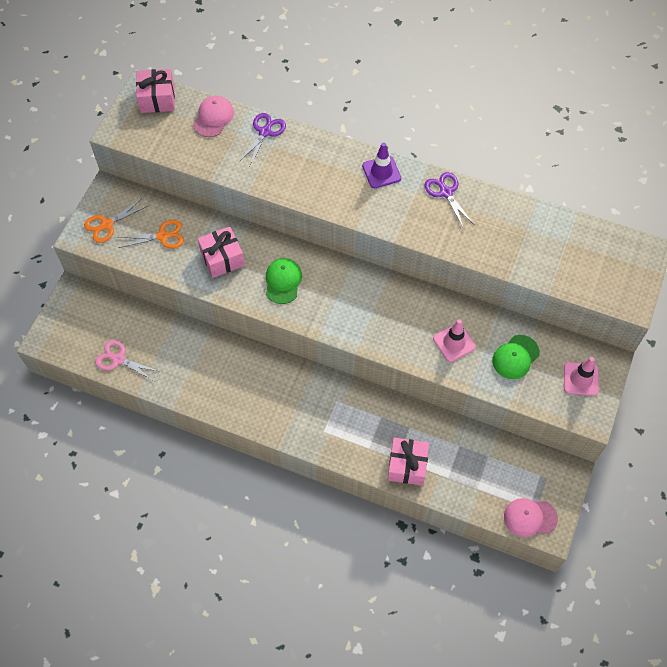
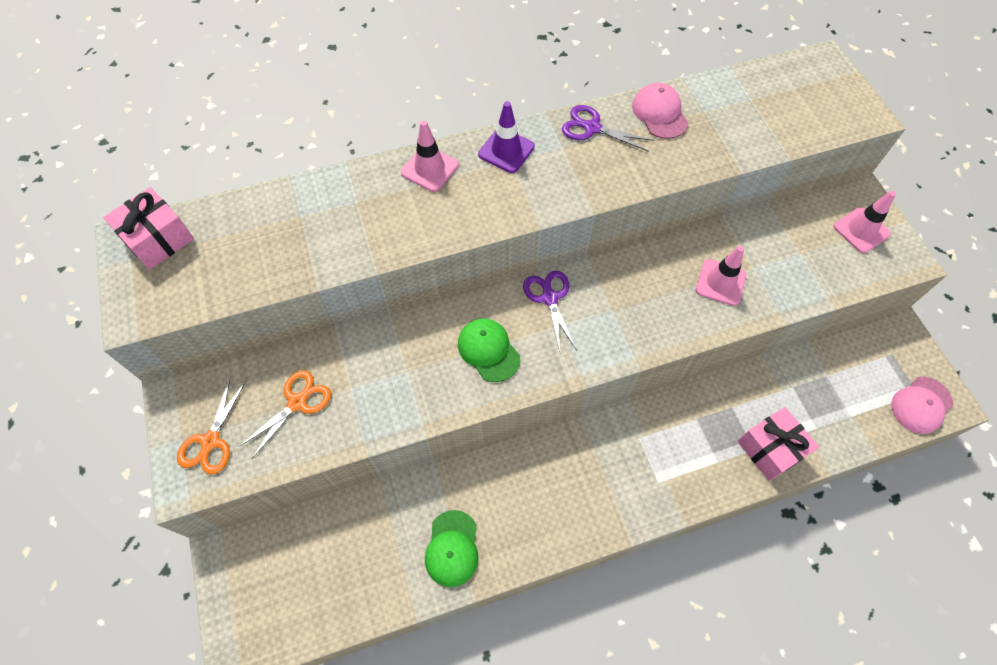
camera: 40 degrees left, 0 degrees up
pink scissors [95,340,161,381] -> none
pink cap [193,96,234,137] -> pink cap moved to [632,83,689,139]
pink gift [198,226,245,278] -> none
purple scissors [239,113,286,166] -> purple scissors moved to [523,271,577,352]
green cap [492,335,540,379] -> green cap moved to [425,510,479,587]
none -> pink traffic cone [401,120,459,192]

